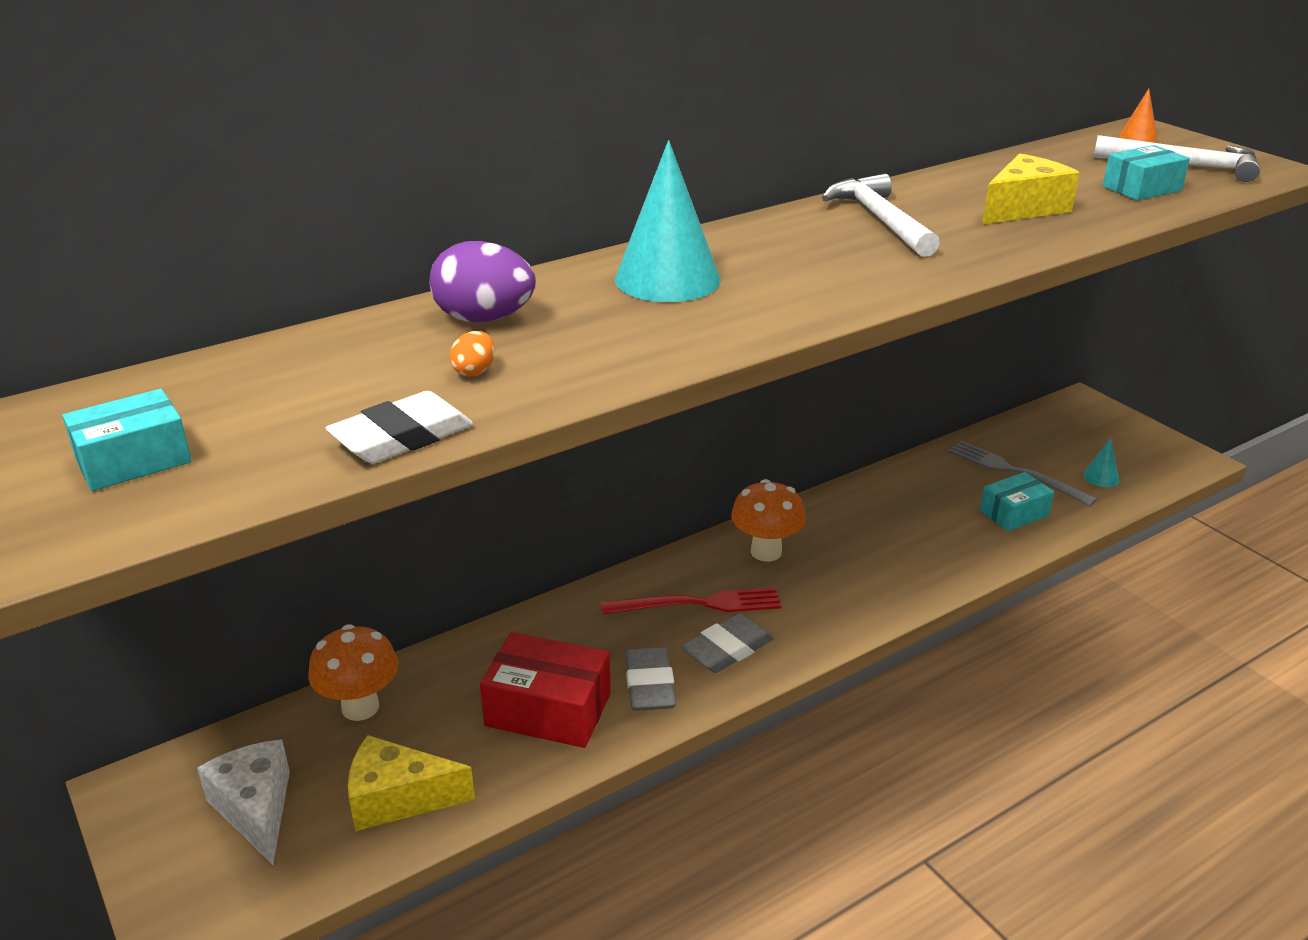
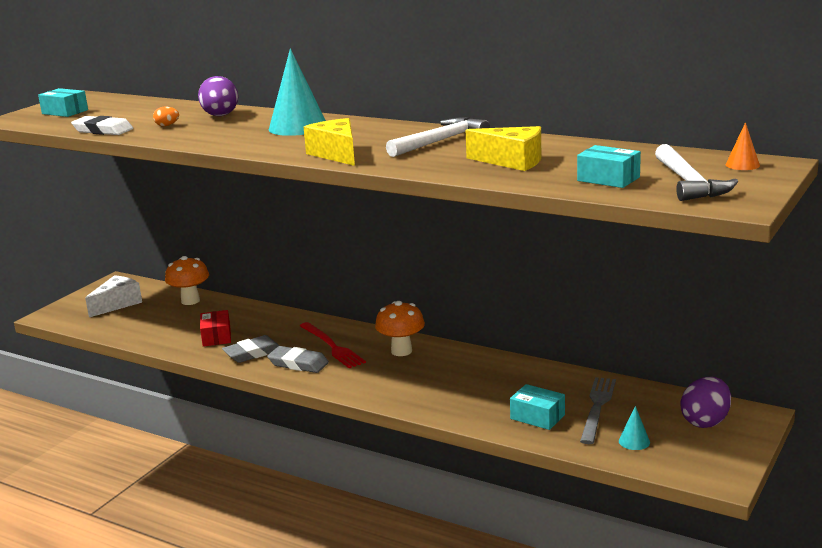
camera: 65 degrees right, 10 degrees down
yellow cheese [348,735,475,831] -> yellow cheese moved to [304,118,355,166]
red box [480,632,611,748] -> red box [200,310,231,347], size x0.64
none -> purple egg [681,377,731,428]

